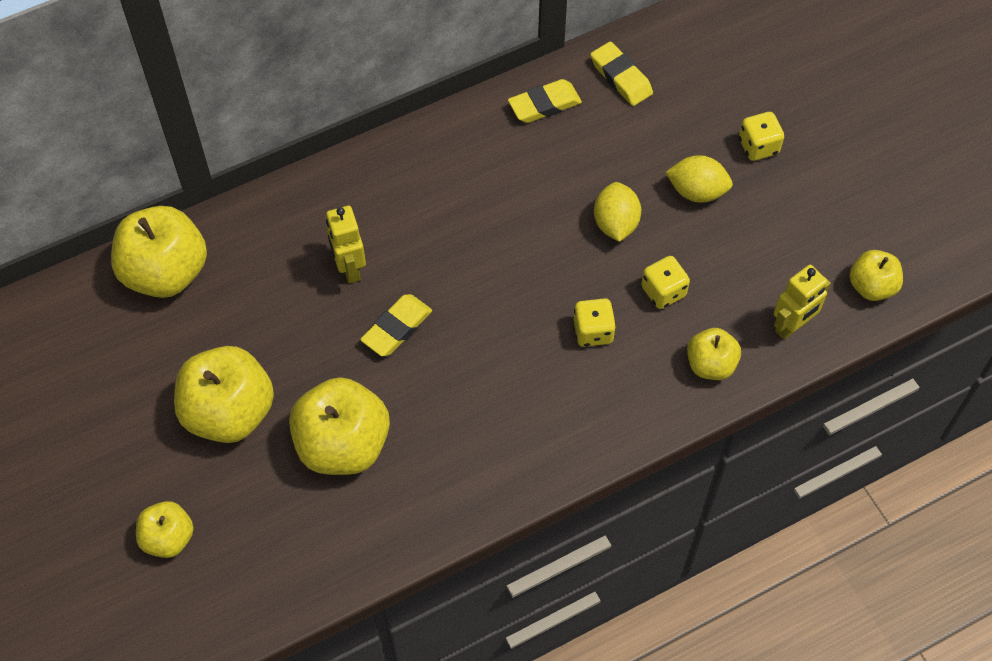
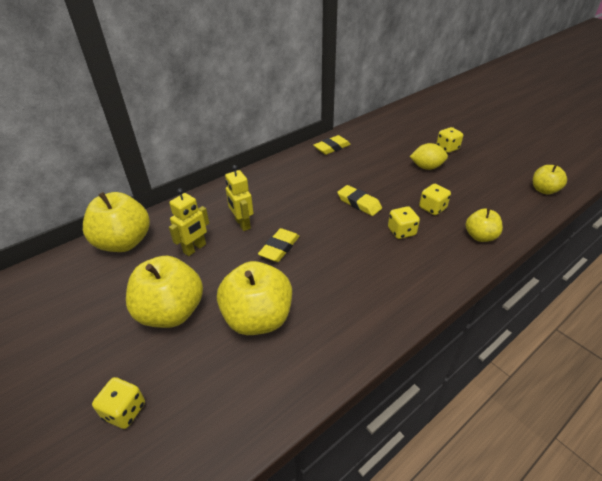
camera: 10 degrees left, 20 degrees down
yellow apple [136,501,194,558] -> yellow dice [92,377,145,429]
yellow eraser [590,41,653,106] -> yellow eraser moved to [337,185,382,216]
yellow lemon [594,182,641,242] -> none
yellow robot [774,265,831,340] -> yellow robot moved to [169,188,209,256]

